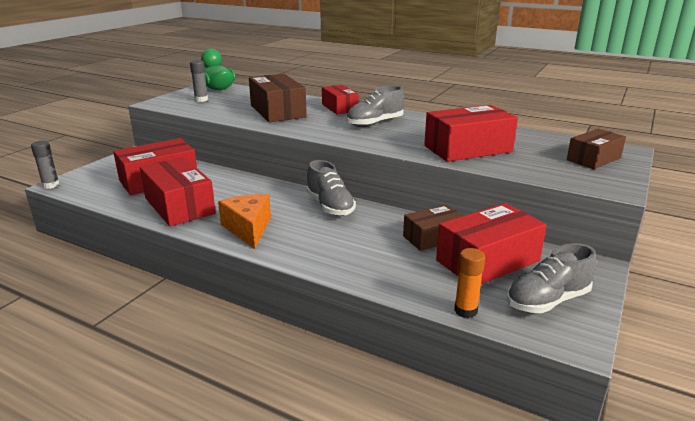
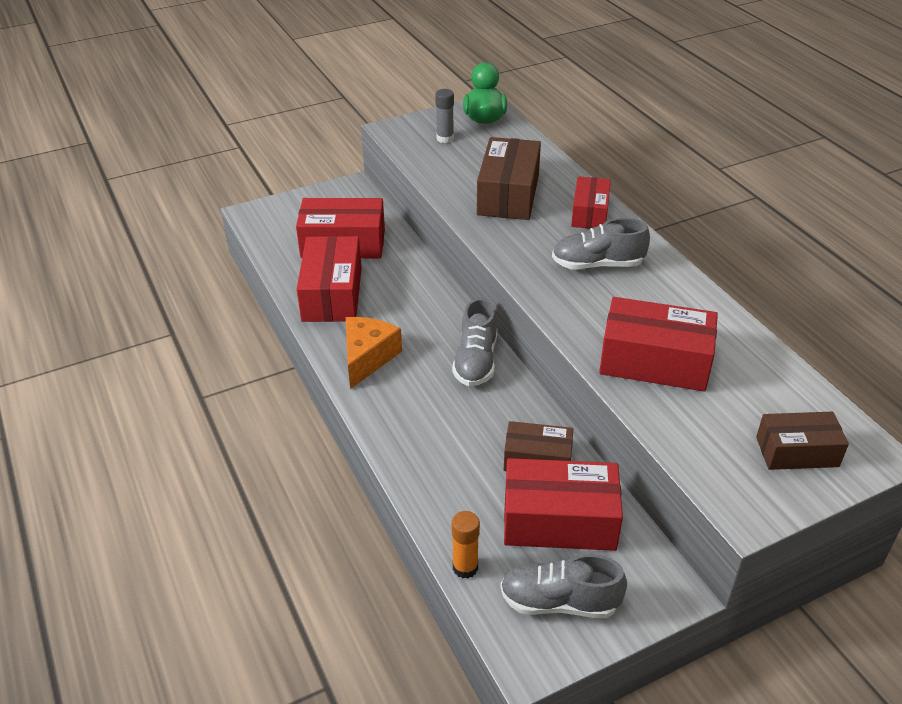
camera: 35 degrees right, 15 degrees up
grey glue stick [31,141,60,189] -> none

